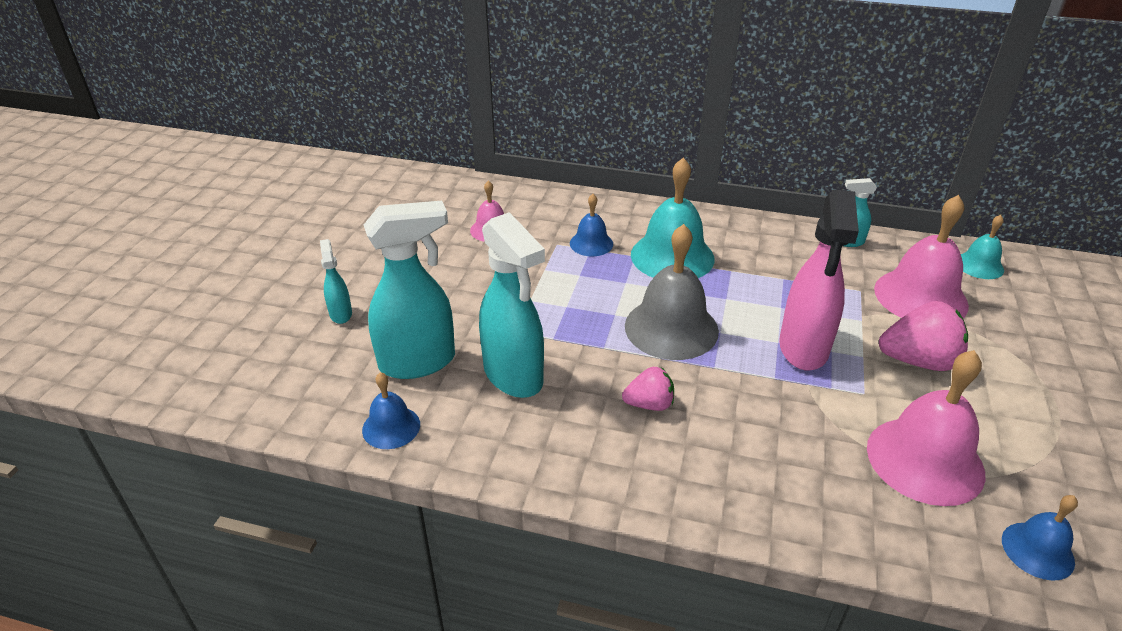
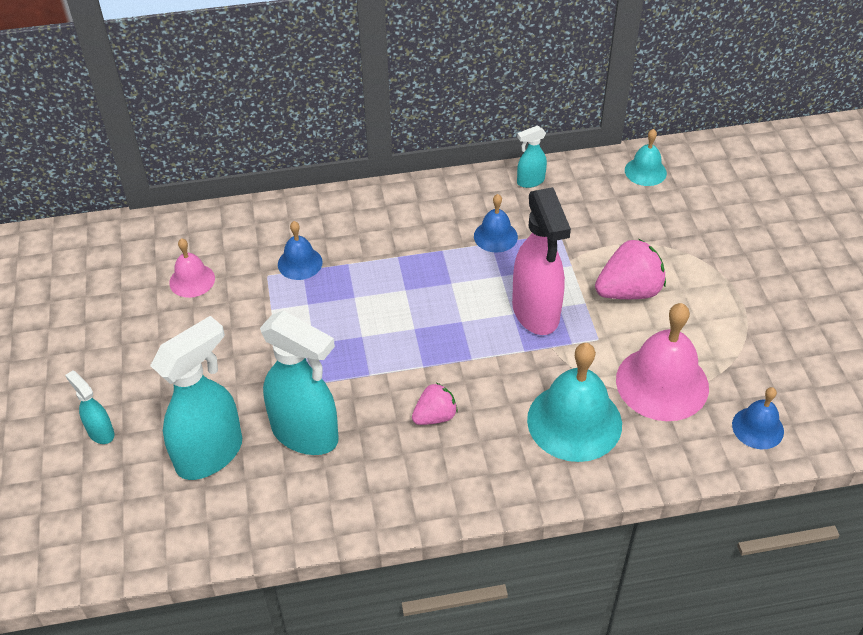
camera: 25 degrees left, 10 degrees up
blue bell [362,372,420,449] -> blue bell moved to [474,194,518,253]
grey bell [625,224,719,360] -> none
turquoise bell [631,158,715,278] -> turquoise bell moved to [527,343,622,462]
pink bell [874,195,969,318] -> none

